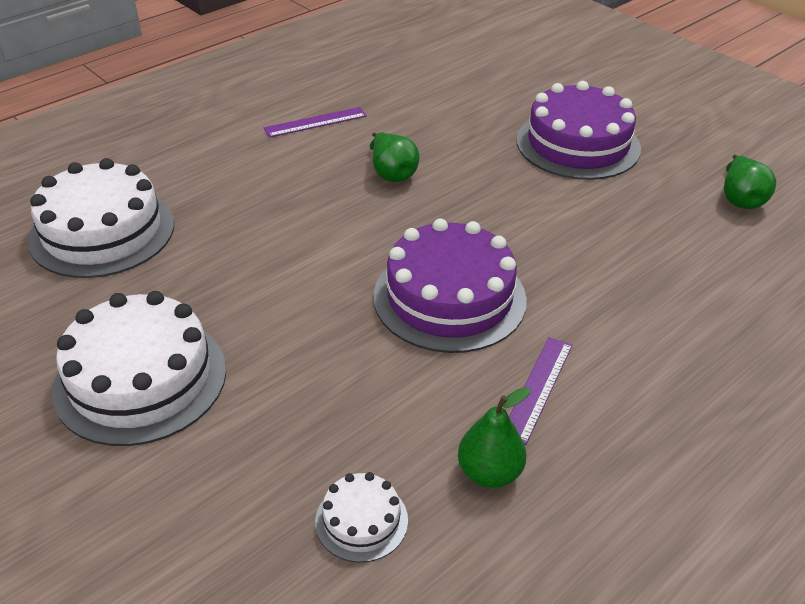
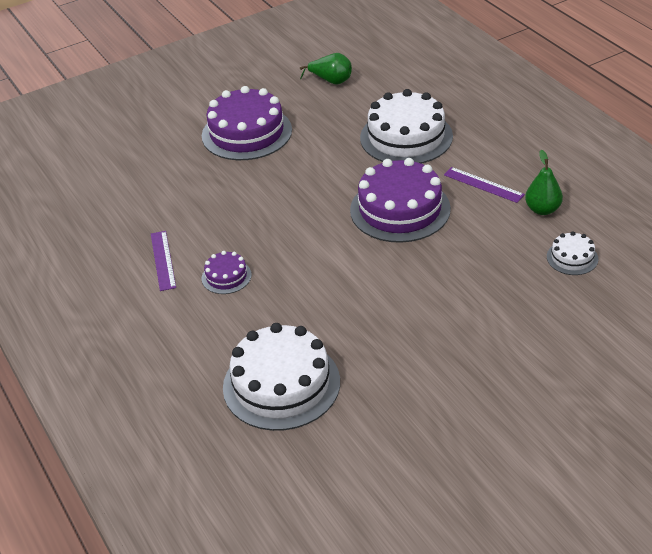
camera: 75 degrees left, 0 degrees up
white cake [52,291,226,446] -> white cake moved to [360,89,453,164]
green pear [370,132,419,182] -> none
none -> purple cake [202,251,252,294]

